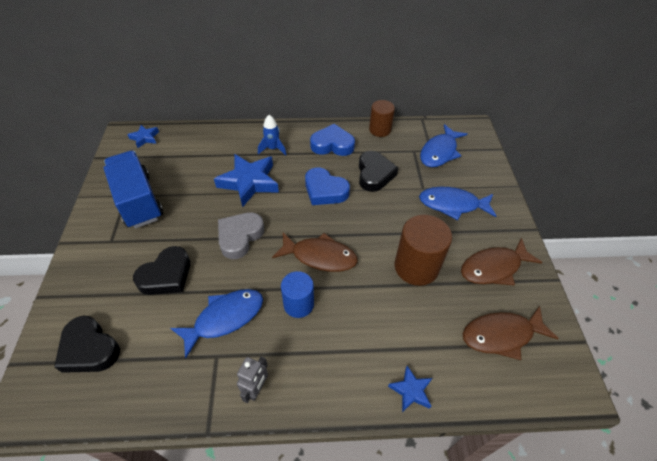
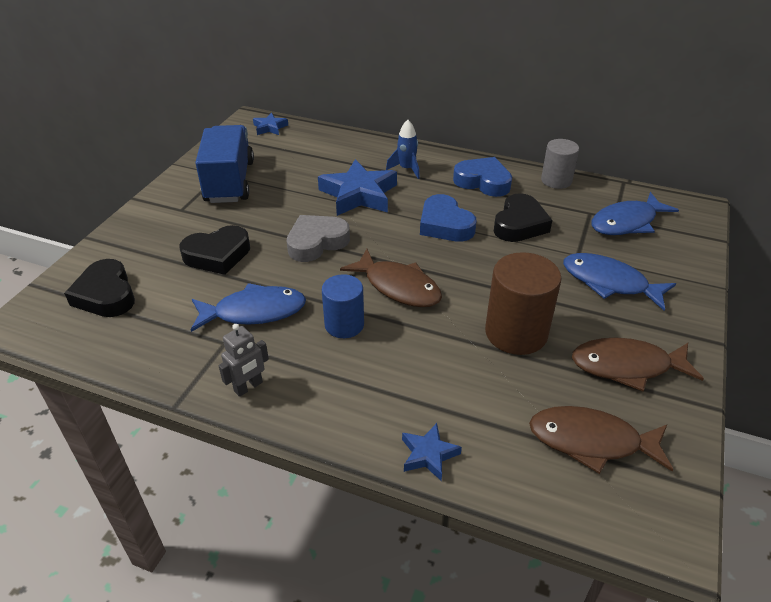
camera: 25 degrees right, 10 degrees down
brown cylinder [369,100,395,137] -> grey cylinder [541,139,579,189]

